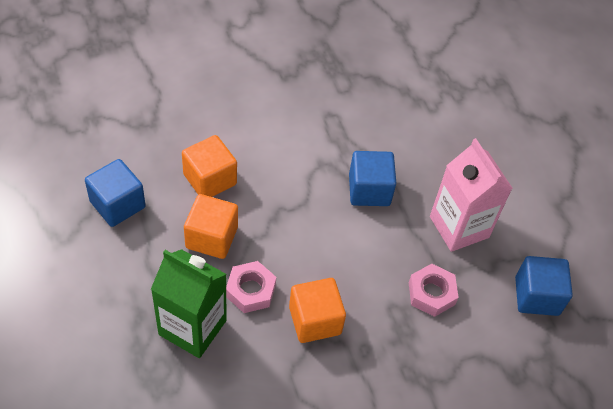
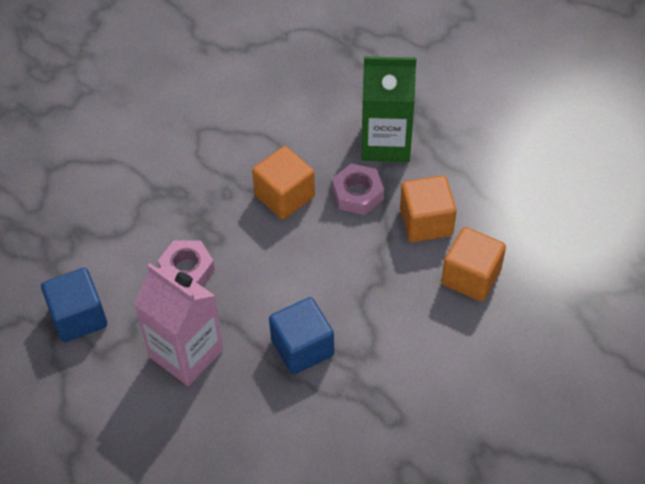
camera: 160 degrees right, 0 degrees up
blue cube [85,159,146,227] -> none

